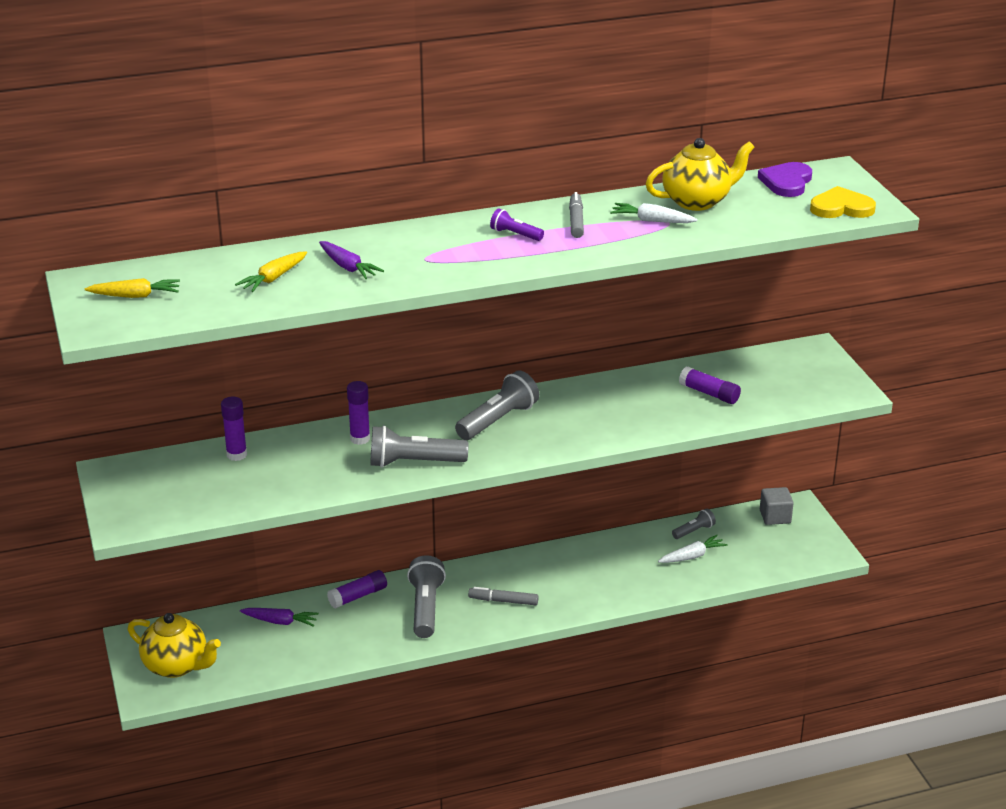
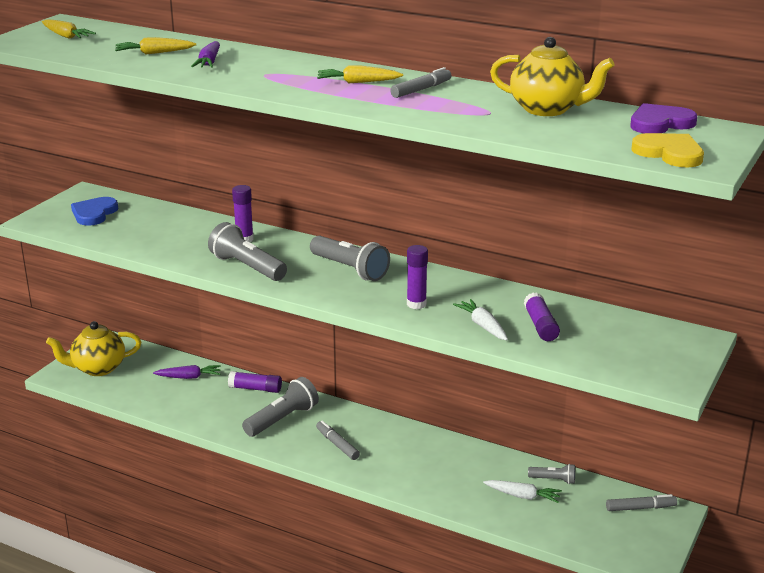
camera: 45 degrees right, 5 degrees down
yellow teapot [128,613,221,678] -> yellow teapot turned 90 degrees clockwise [46,321,141,376]
purple glue stick [221,397,247,461] -> purple glue stick moved to [407,245,428,309]
purple carrot [240,608,319,627] -> purple carrot turned 60 degrees counterclockwise [153,365,221,379]
grey flashlight [455,370,539,440] -> grey flashlight turned 45 degrees clockwise [310,236,390,281]
purple flashlight [490,208,544,241] -> yellow carrot [317,65,403,83]
white carrot [610,203,698,223] -> white carrot moved to [453,299,508,340]
grey cube [760,487,793,525] -> grey marker [606,494,677,511]
none -> blue heart [71,197,118,226]

